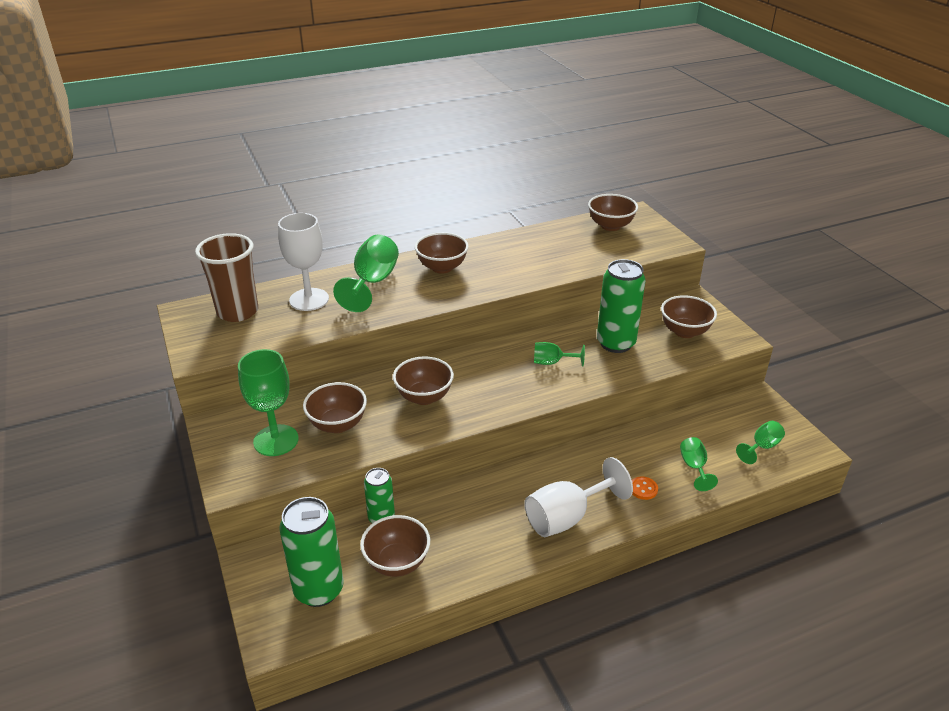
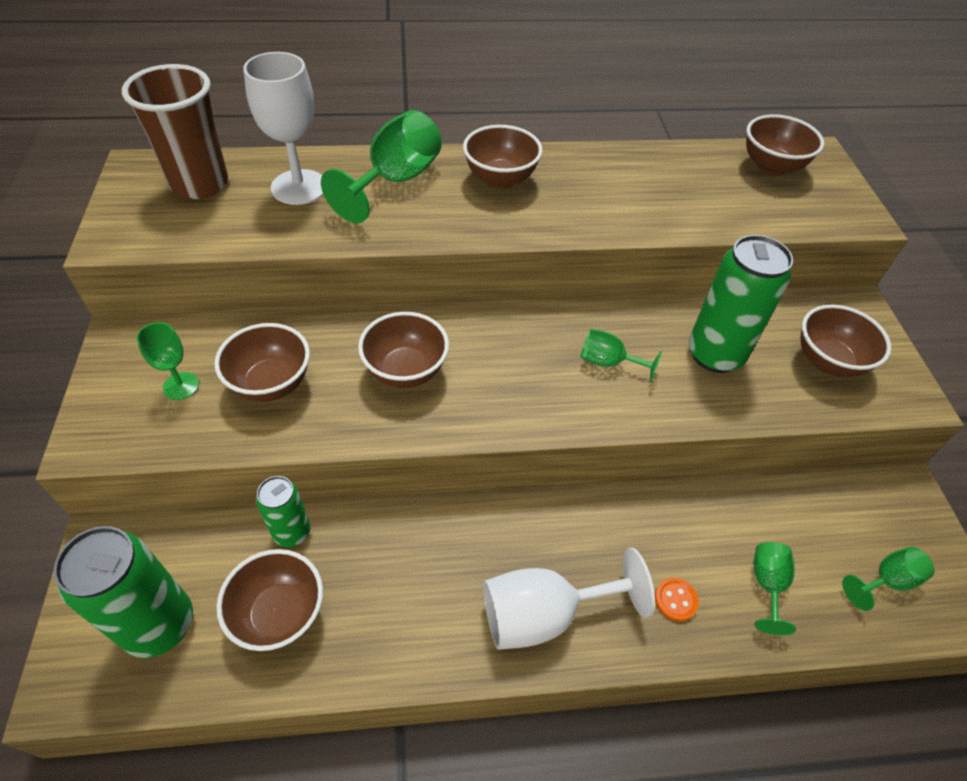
camera: 15 degrees right, 15 degrees up
green goblet [238,349,299,456] -> green goblet [136,322,199,400], size x0.55

